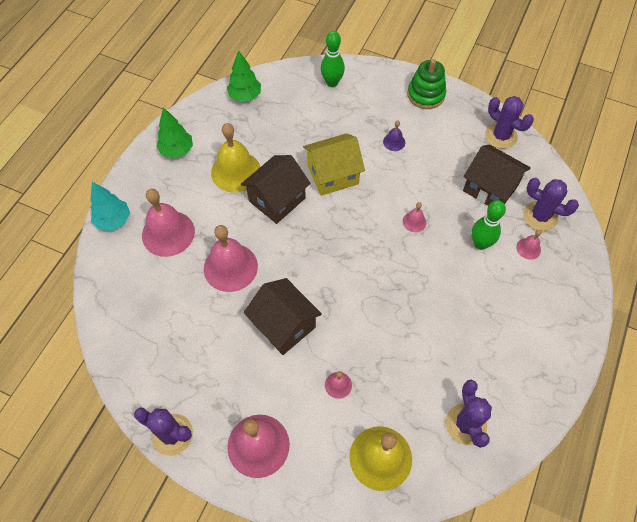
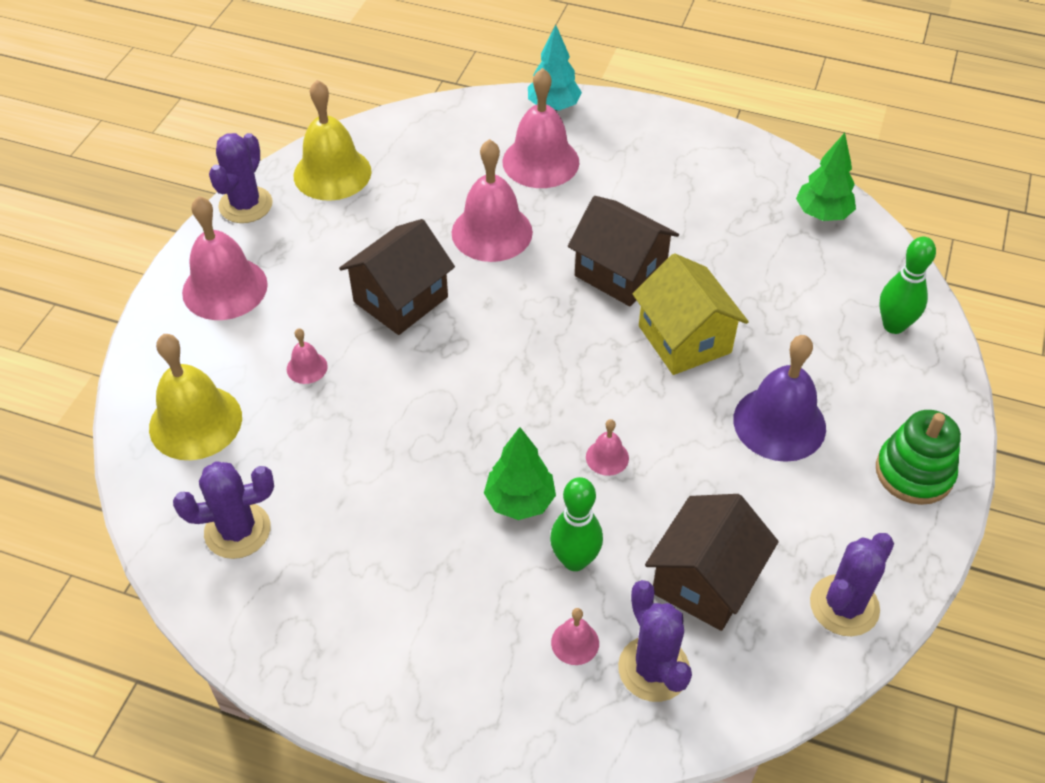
camera: 85 degrees right, 10 degrees down
green tree [156,107,193,158] -> green tree moved to [484,427,556,520]
yellow bell [211,123,260,193] -> yellow bell moved to [293,80,372,201]
purple bell [383,120,405,151] -> purple bell [733,335,826,462], size x2.18
purple cactus [523,178,579,231] -> purple cactus turned 45 degrees counterclockwise [618,580,692,702]

